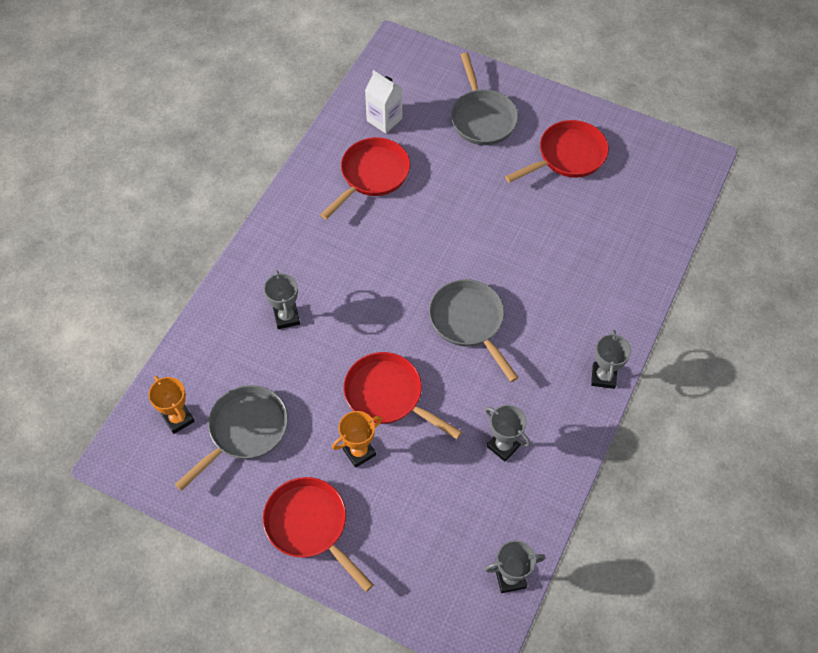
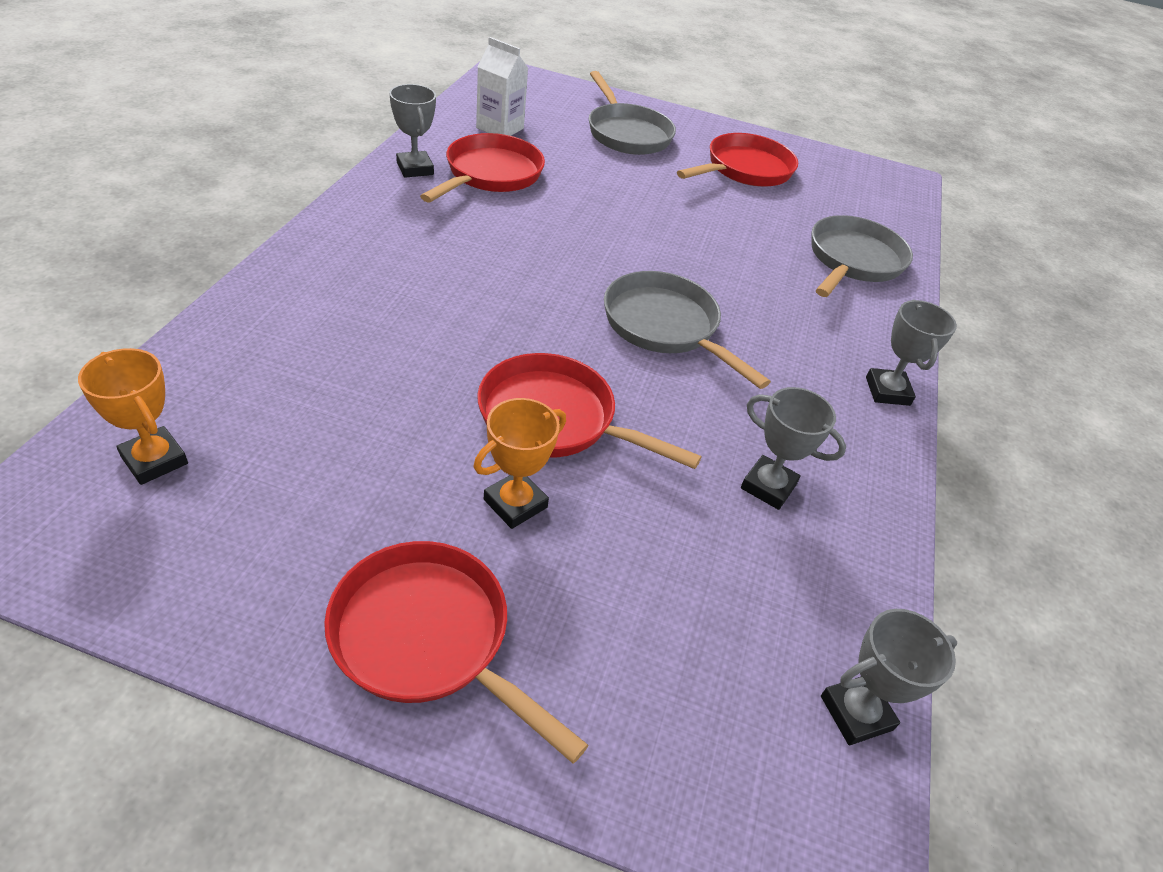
camera: 15 degrees left, 15 degrees down
grey pan [175,385,288,491] -> grey pan moved to [811,215,913,297]
grey trophy [264,270,300,329] -> grey trophy moved to [389,84,436,178]

